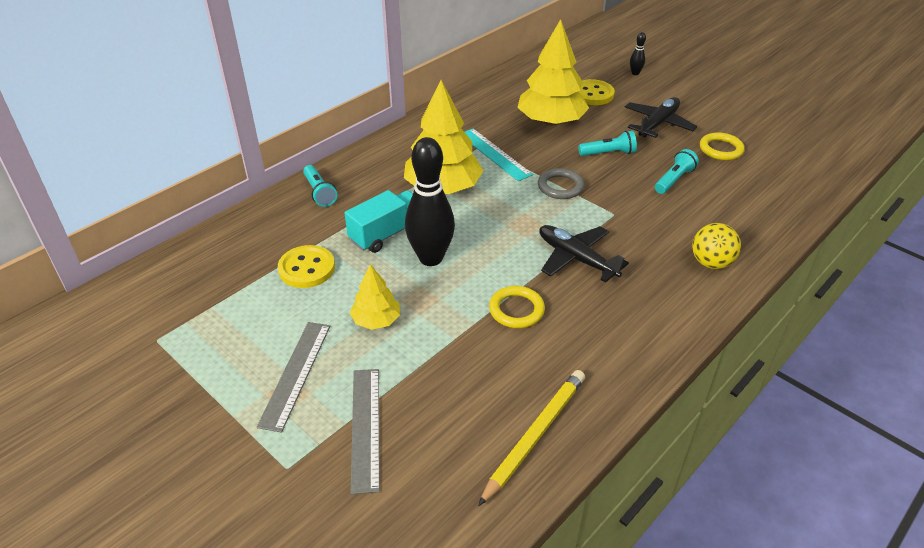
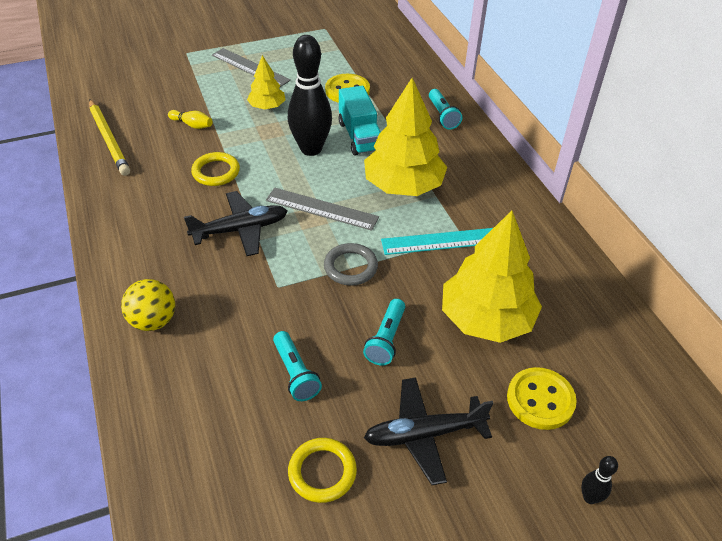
camera: 115 degrees right, 5 degrees up
turquoise flashlight [303,165,337,207] -> turquoise flashlight turned 105 degrees counterclockwise [429,89,462,130]
grey ruler [351,369,380,494] -> grey ruler moved to [266,188,379,231]
black plane [625,97,697,138] -> black plane turned 105 degrees clockwise [364,377,493,485]
none -> yellow bowling pin [168,110,213,129]

